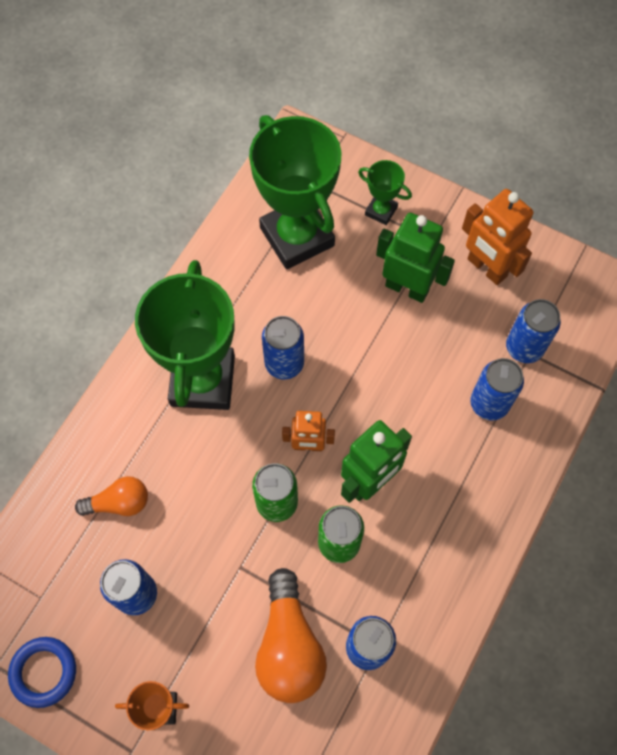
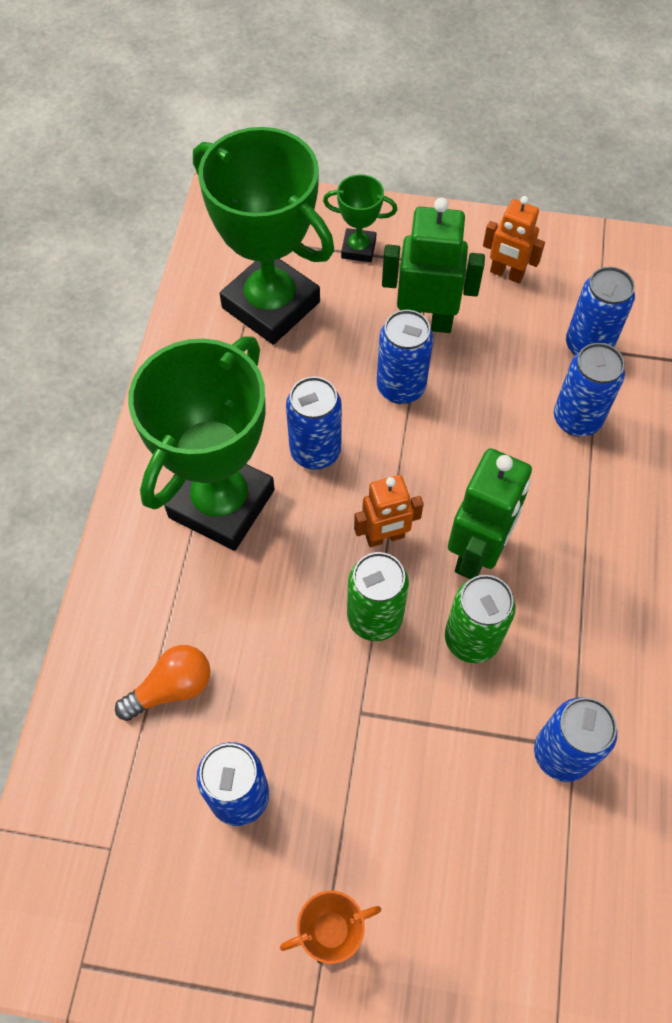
camera: 20 degrees left, 5 degrees down
blue ring [8,637,76,708] -> none
green trophy [135,260,235,410] -> green trophy turned 45 degrees clockwise [128,337,275,551]
orange light bulb [255,568,327,703] -> none
orange robot [462,189,534,285] -> orange robot [483,196,545,283], size x0.64
none -> blue can [377,310,433,404]

